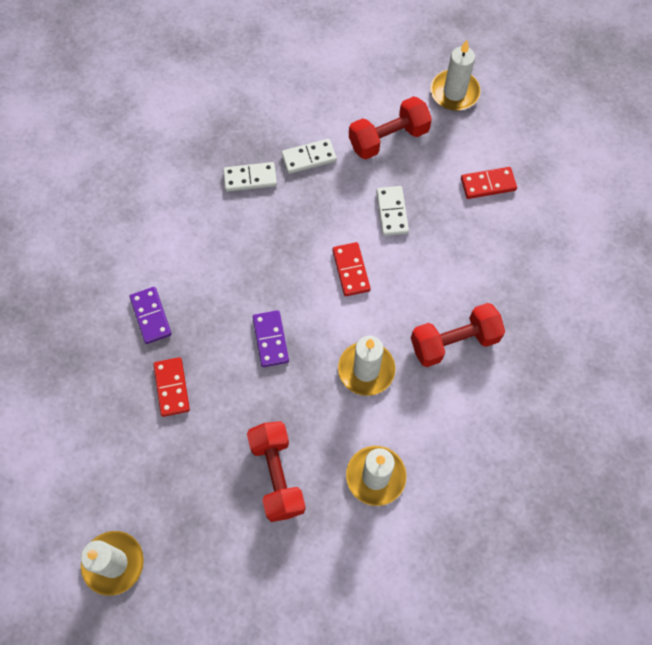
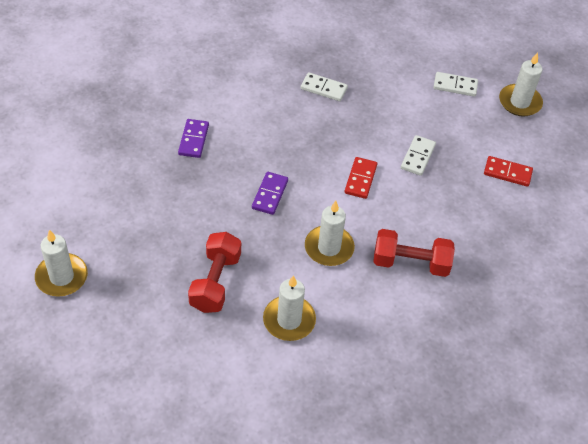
camera: 25 degrees right, 15 degrees down
red domino [153,357,190,417] -> none
white domino [281,139,337,174] -> white domino moved to [433,72,478,97]
red dumbbell [349,96,432,159] -> none

